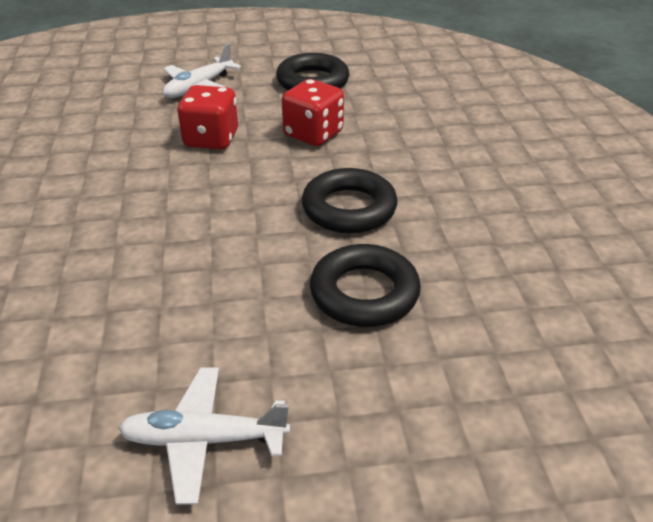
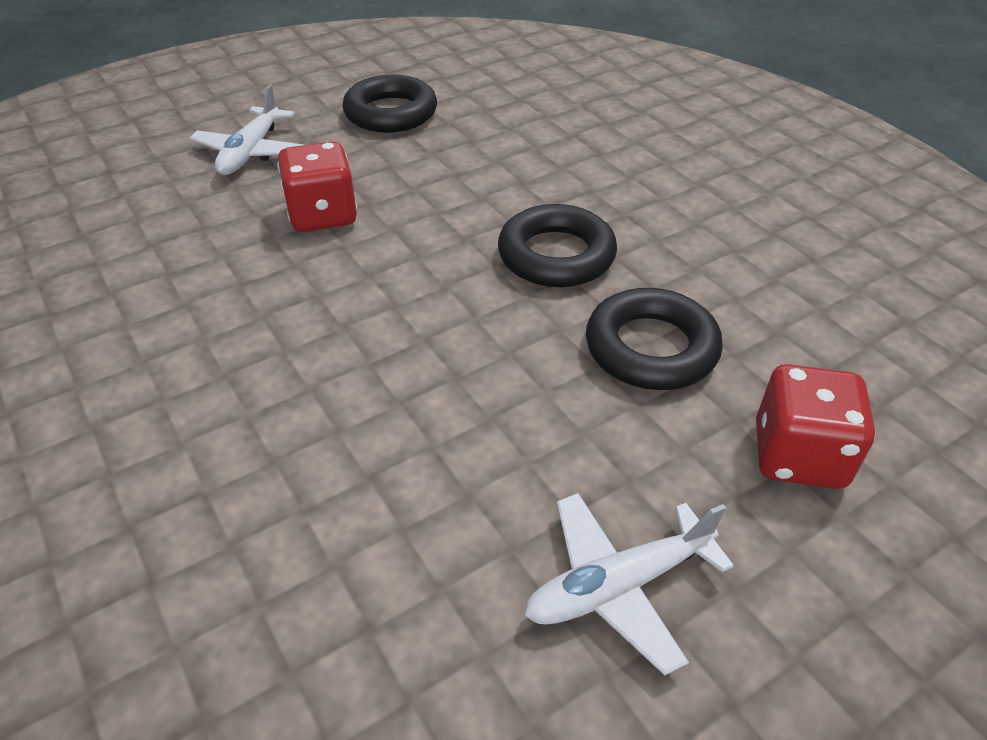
camera: 25 degrees left, 5 degrees up
red dice [282,79,344,146] -> red dice moved to [756,364,875,489]

